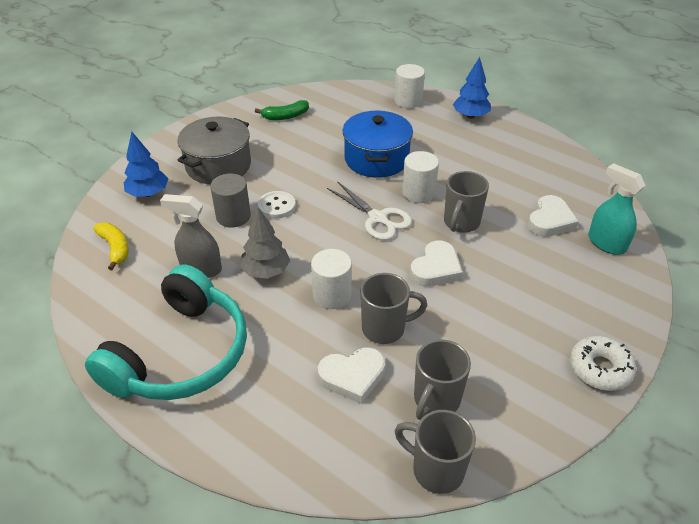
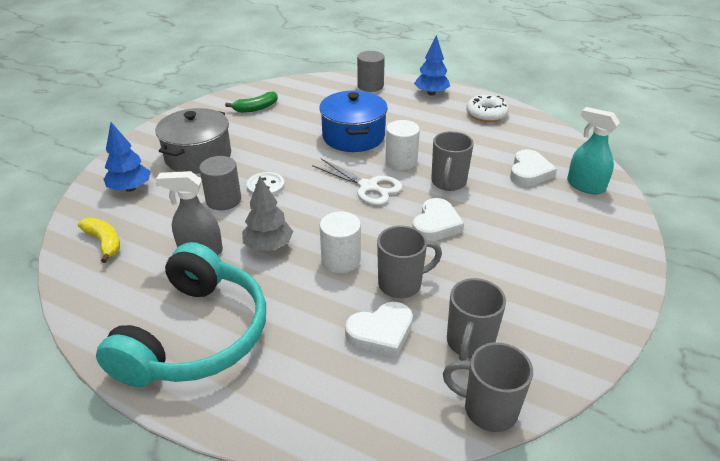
camera: 10 degrees left, 5 degrees down
white cylinder [395,64,425,108] -> grey cylinder [357,51,385,92]
white donut [570,336,636,391] -> white donut moved to [466,95,509,122]

